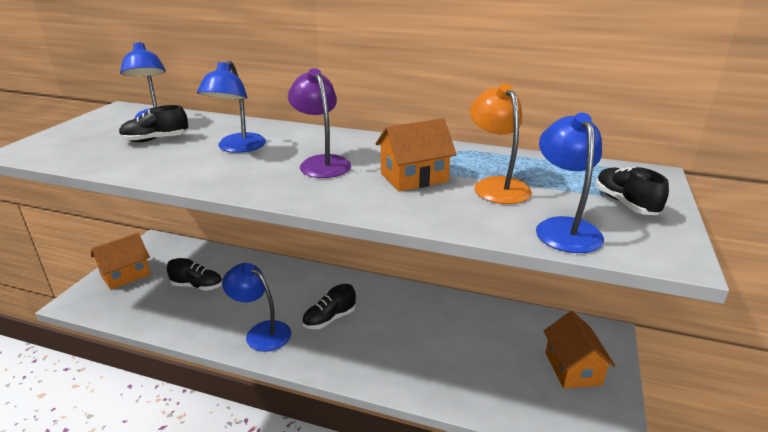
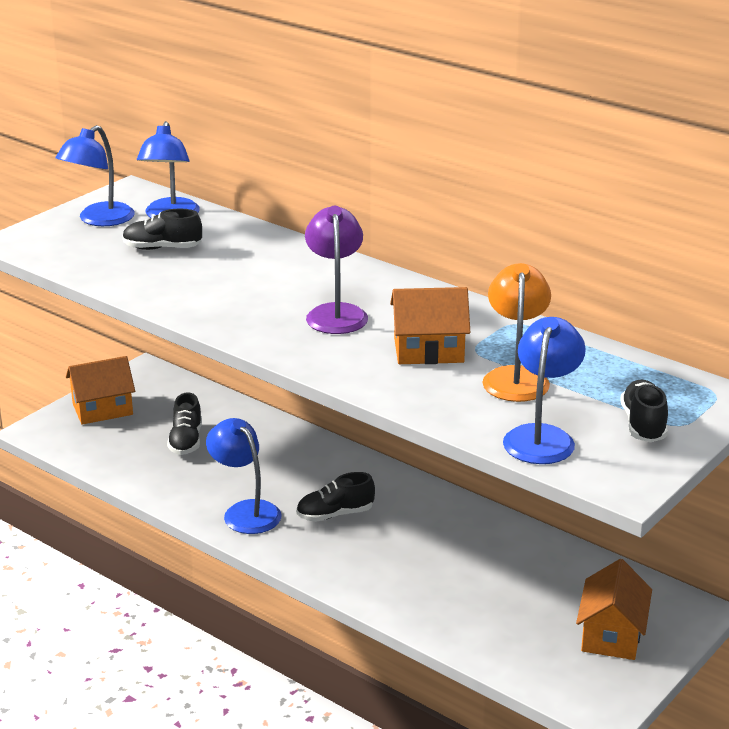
camera: 20 degrees right, 0 degrees up
black shoe [167,258,222,291] -> black shoe turned 60 degrees clockwise [167,392,202,455]
blue lamp [197,61,266,153] -> blue lamp moved to [55,125,135,226]

